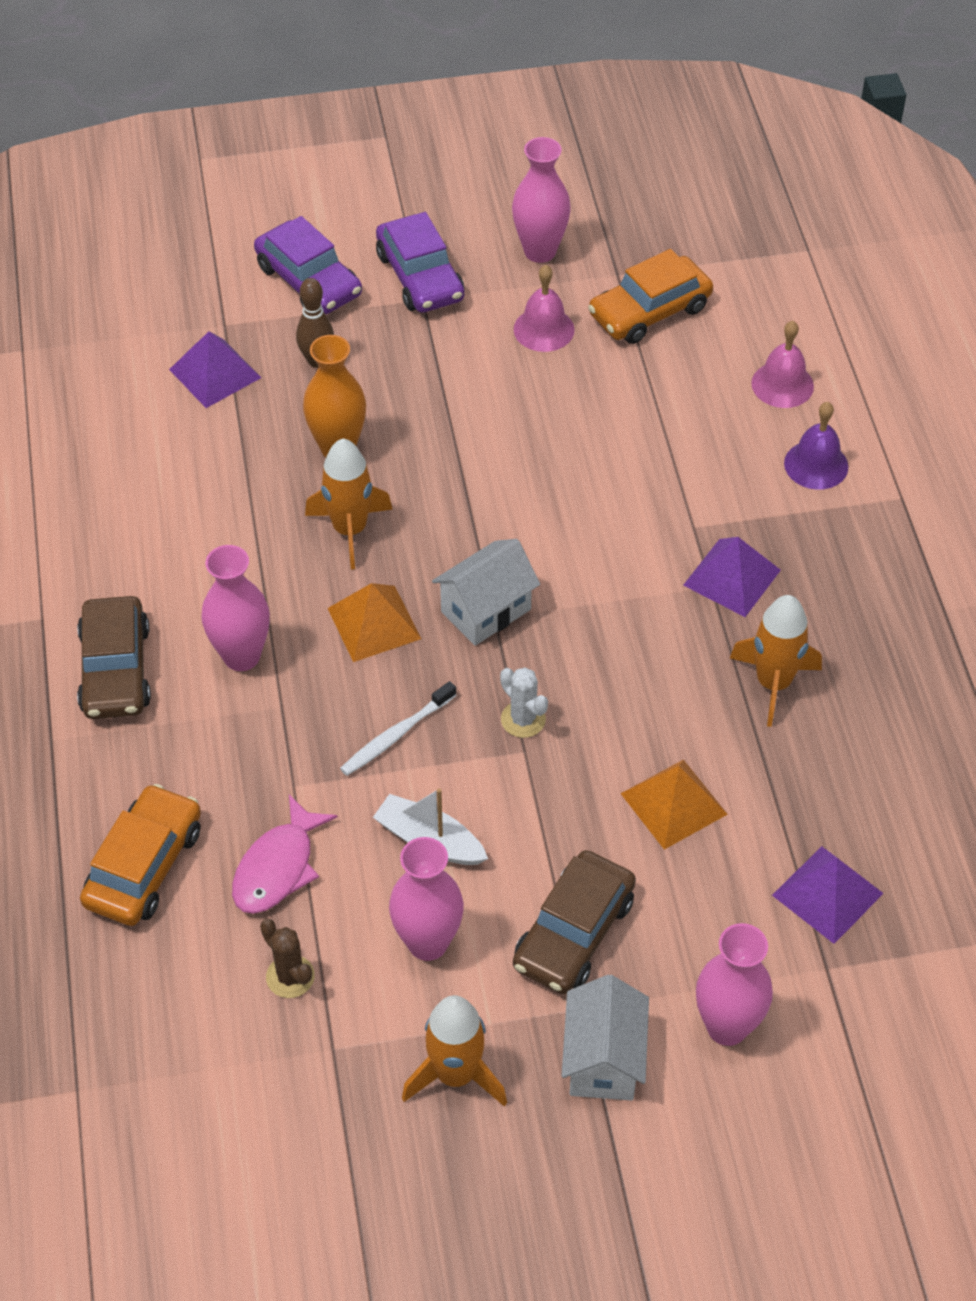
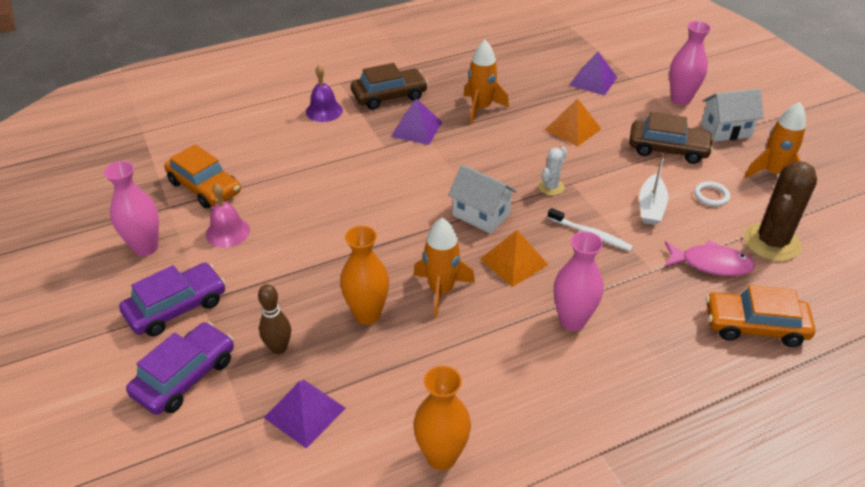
camera: 105 degrees left, 10 degrees down
brown car [77,596,151,719] -> brown car moved to [351,63,428,110]
brown cactus [260,919,315,998] -> brown cactus [744,161,817,262], size x1.94
pink vase [389,837,464,961] -> white ring [694,181,730,206]
pink bell [751,321,814,408] -> none
none -> orange vase [413,366,471,470]

